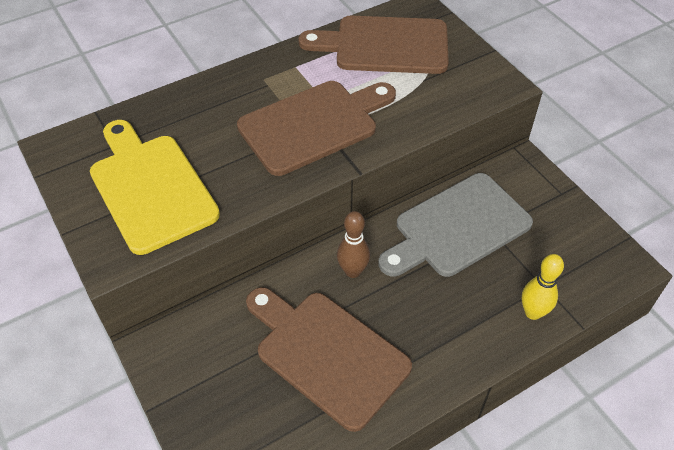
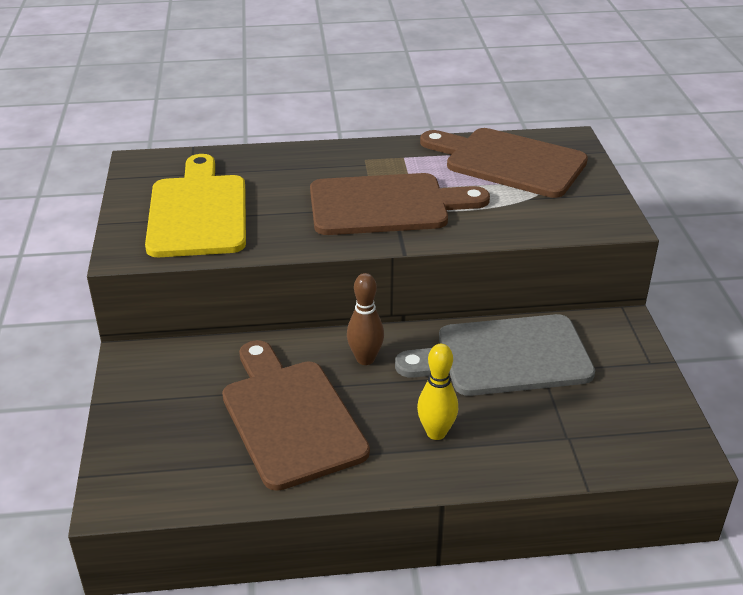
camera: 25 degrees right, 15 degrees down
yellow bowling pin [521,254,564,320] -> yellow bowling pin moved to [417,344,458,440]

